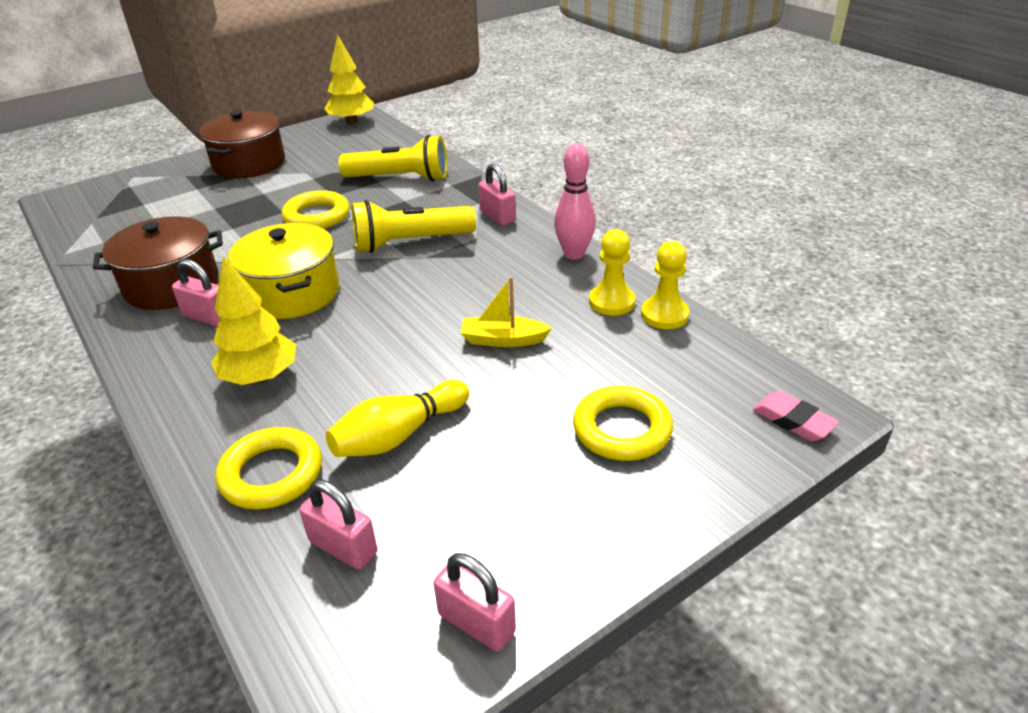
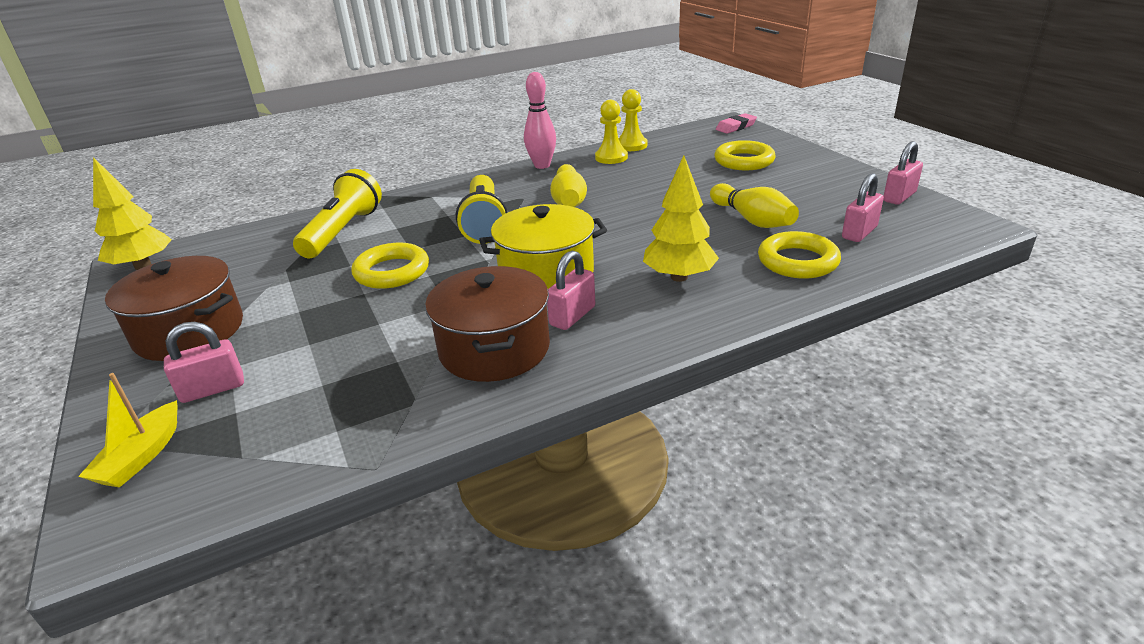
camera: 80 degrees left, 5 degrees down
yellow boat [461,276,552,347] -> yellow boat moved to [78,373,178,488]
pink padlock [478,163,516,226] -> pink padlock moved to [164,322,244,403]
none -> yellow bowling pin [550,164,587,207]

